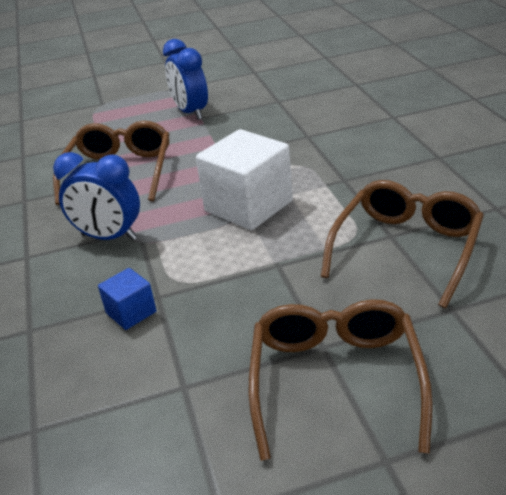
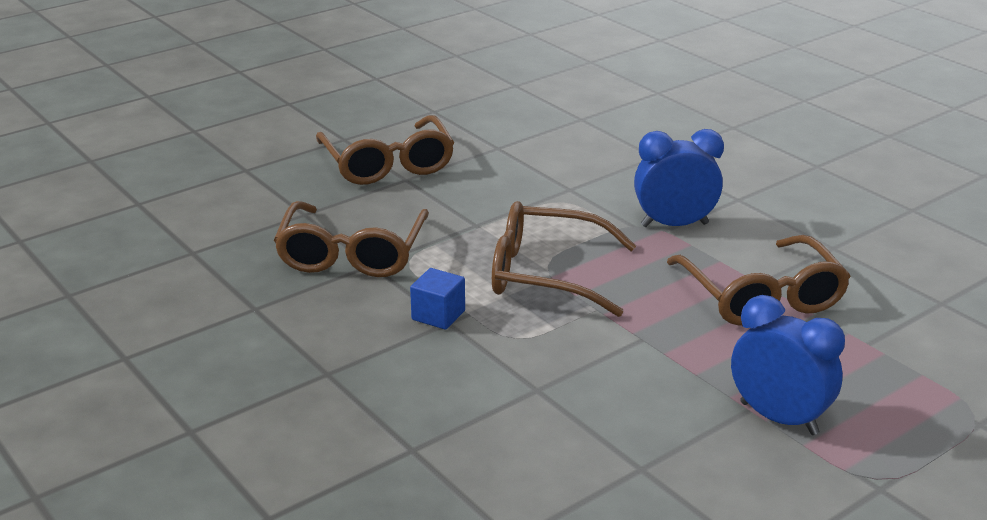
camera: 155 degrees right, 5 degrees down
blue cube [98,268,156,330] -> blue cube moved to [410,268,465,330]
white cube [196,129,293,230] -> brown glasses [492,201,636,317]

